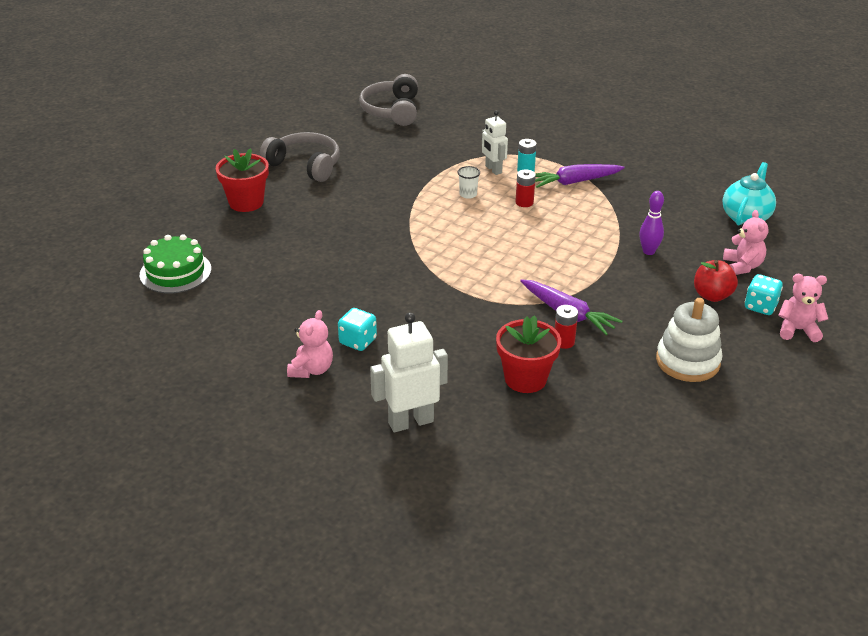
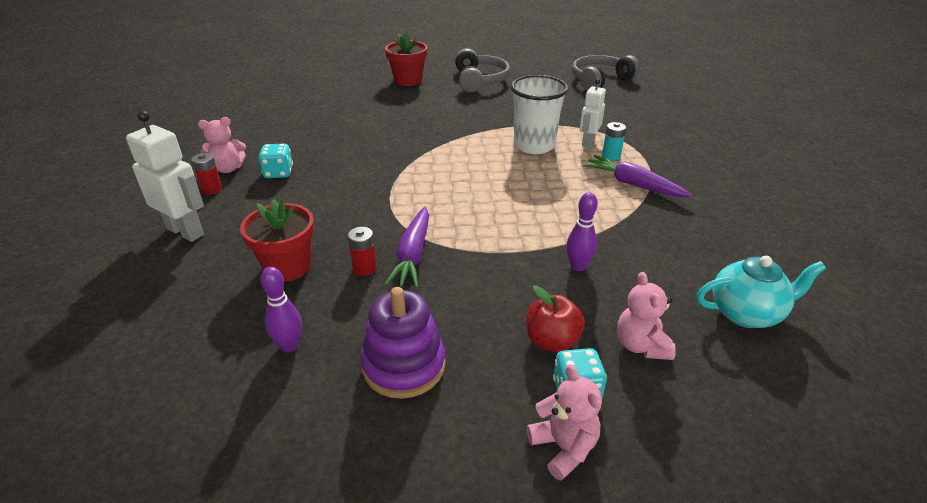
camera: 55 degrees right, 0 degrees up
green cake [140,234,211,293] -> none
white cup [457,166,480,199] -> white cup [511,75,568,154], size x2.41
red battery [515,169,536,207] -> red battery moved to [191,153,222,195]
white stacking toy [656,298,723,382] -> purple stacking toy [360,287,446,399]
pink teddy bear [723,210,768,275] -> pink teddy bear turned 120 degrees clockwise [617,272,676,360]
none -> purple bowling pin [260,267,302,352]

